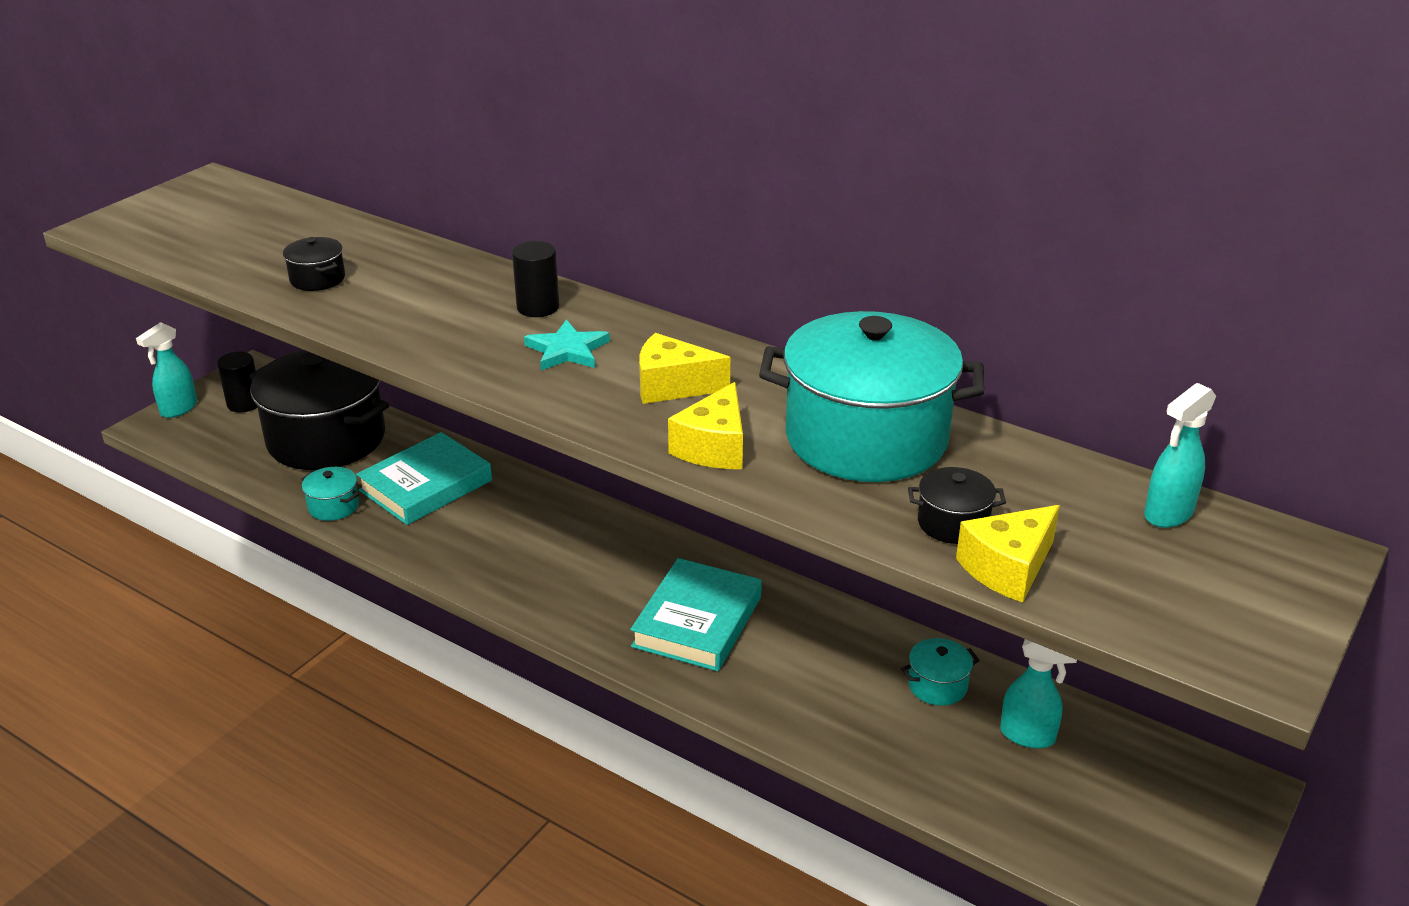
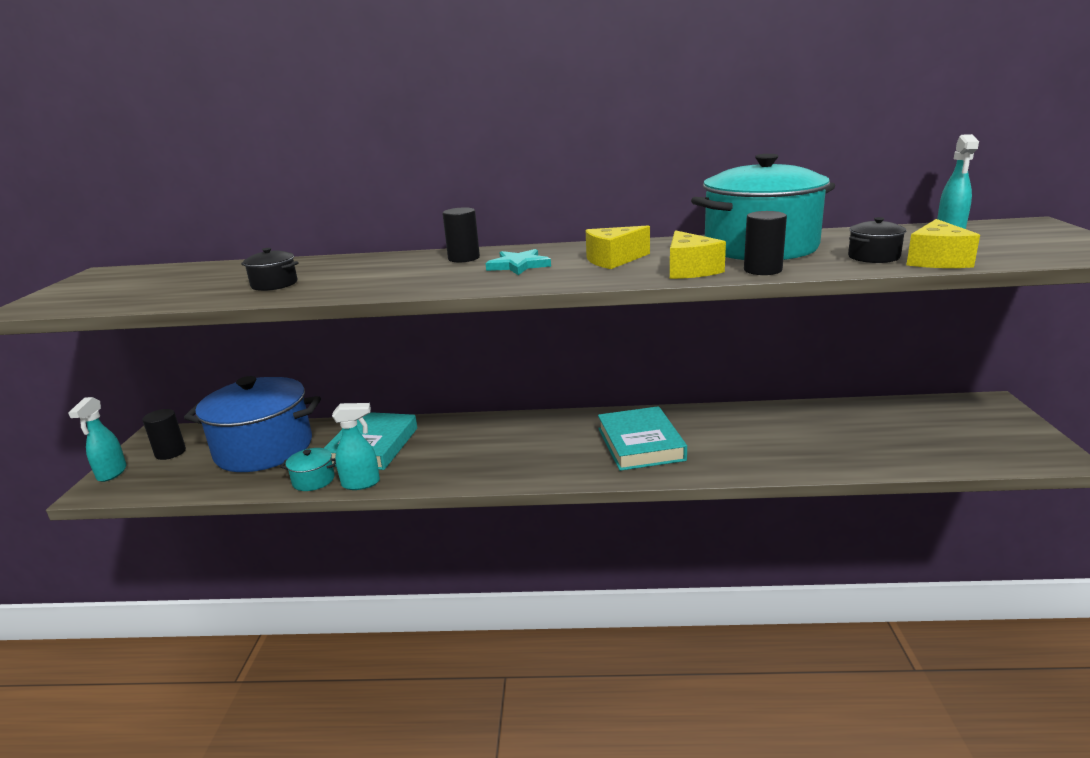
camera: 30 degrees left, 10 degrees down
black pot [249,350,389,470] -> blue pot [184,376,321,472]
turquoise pot [901,638,980,706] -> none
turquoise spray bottle [1000,639,1077,749] -> turquoise spray bottle moved to [332,403,380,490]
none -> black cylinder [744,211,787,275]

